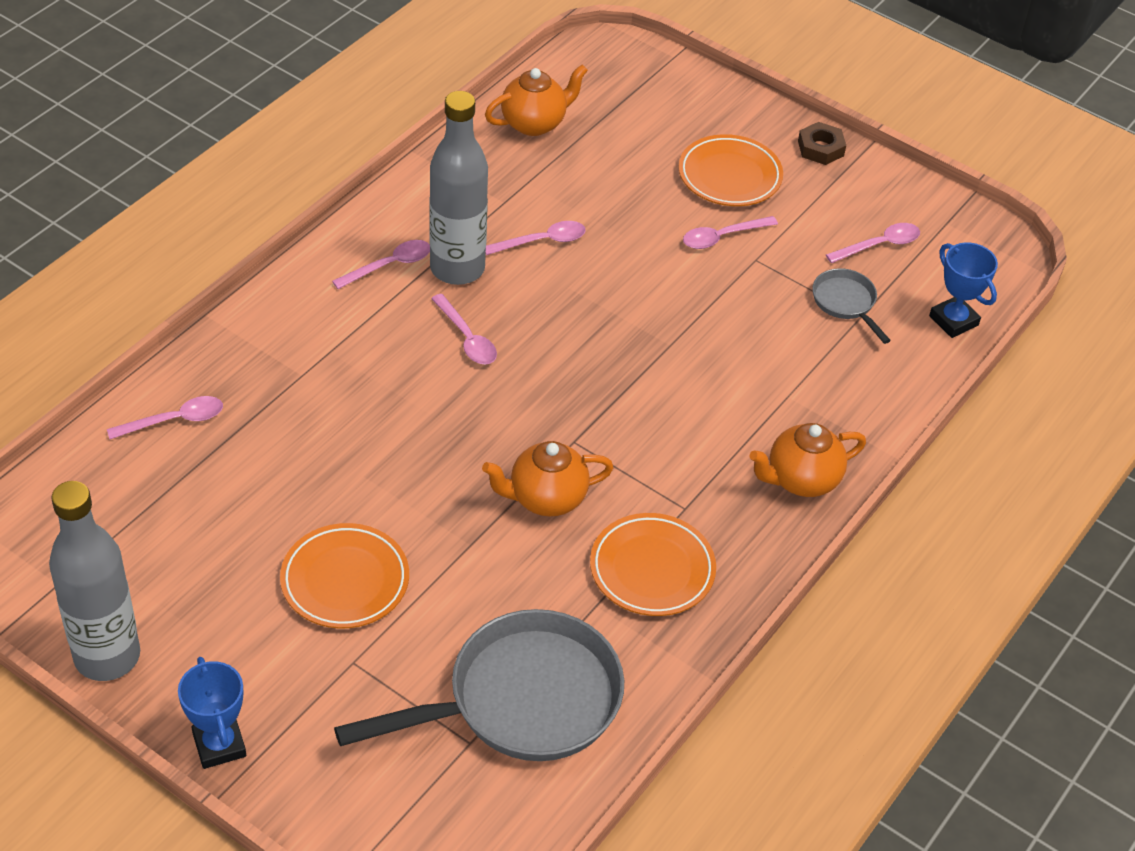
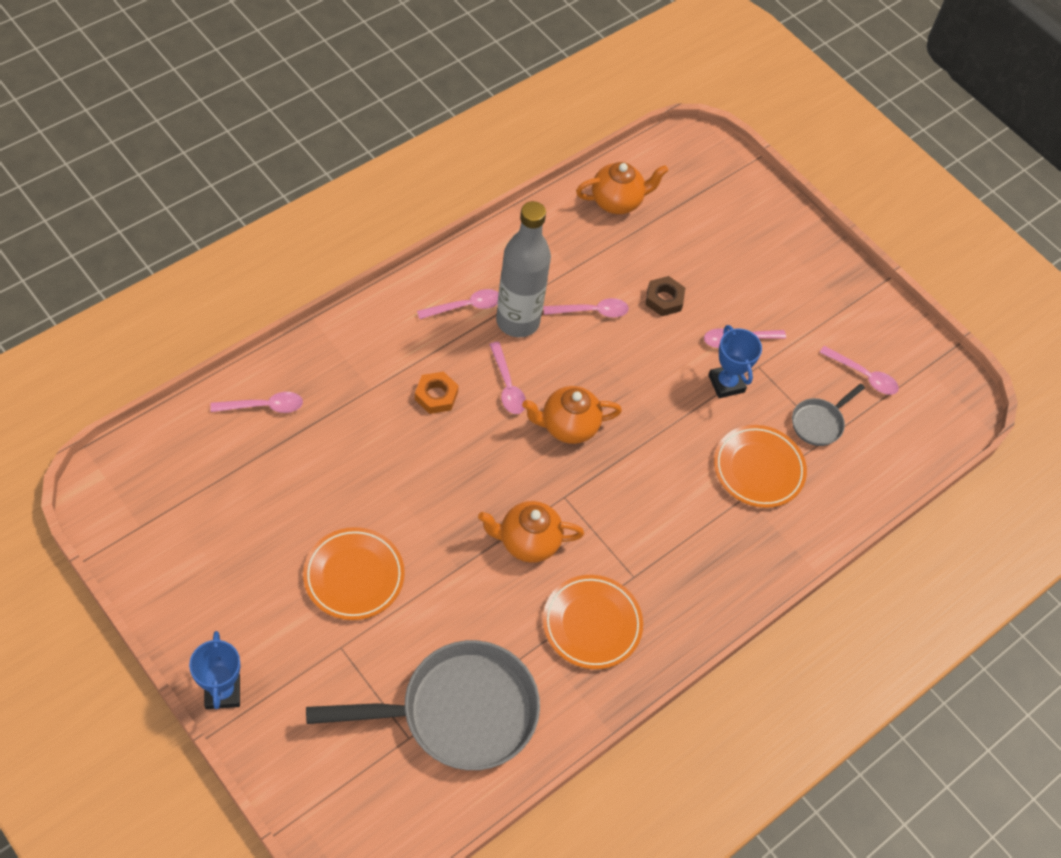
camera: 10 degrees right, 10 degrees up
grey bottle [49,481,140,681] -> none
orange plate [679,134,783,206] -> orange plate moved to [714,425,807,508]
orange teapot [750,423,866,497] -> orange teapot moved to [522,386,622,444]
brown nut [798,122,846,165] -> brown nut moved to [645,276,685,316]
grey pan [812,268,891,344] -> grey pan turned 120 degrees counterclockwise [792,383,865,446]
pink spoon [826,223,920,263] -> pink spoon turned 45 degrees clockwise [819,346,899,395]
blue trophy [929,242,998,338] -> blue trophy moved to [708,325,762,398]
none -> orange nut [415,372,459,414]

